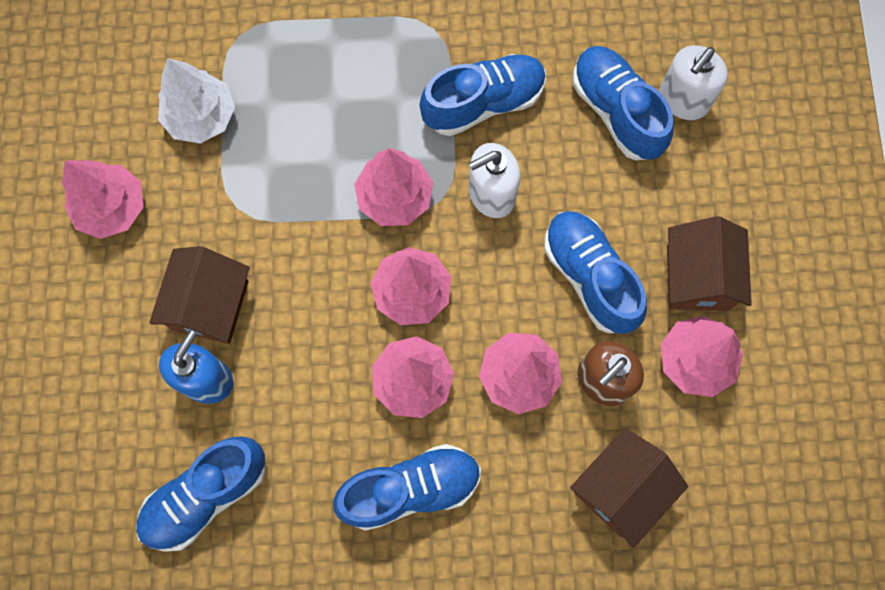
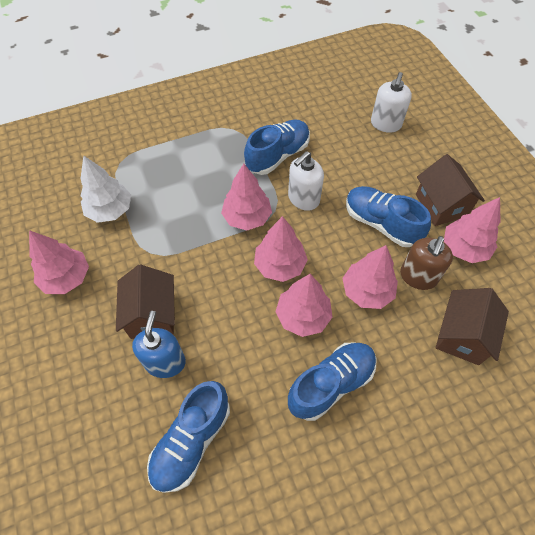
camera: 20 degrees left, 15 degrees down
blue shoe [573,46,674,160] -> none

